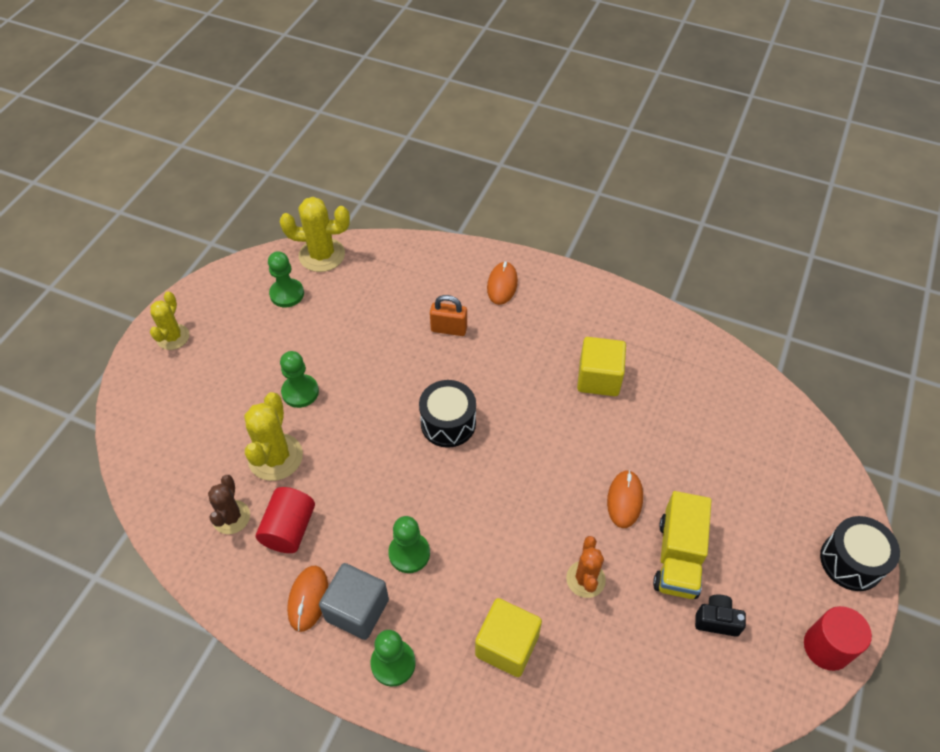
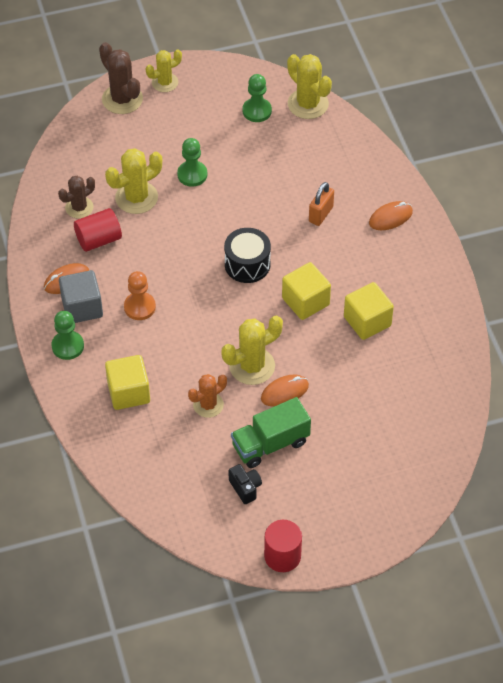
camera: 50 degrees right, 0 degrees up
green pawn [388,516,430,573] -> orange pawn [124,271,156,320]
orange padlock [430,295,467,336] -> orange padlock turned 60 degrees clockwise [309,182,334,226]
yellow truck [653,491,712,599] -> green truck [231,397,311,468]
black drum [820,516,900,591] -> none
none -> brown cactus [99,42,143,114]
none -> yellow cactus [221,315,283,385]
none -> yellow cube [282,262,331,320]

